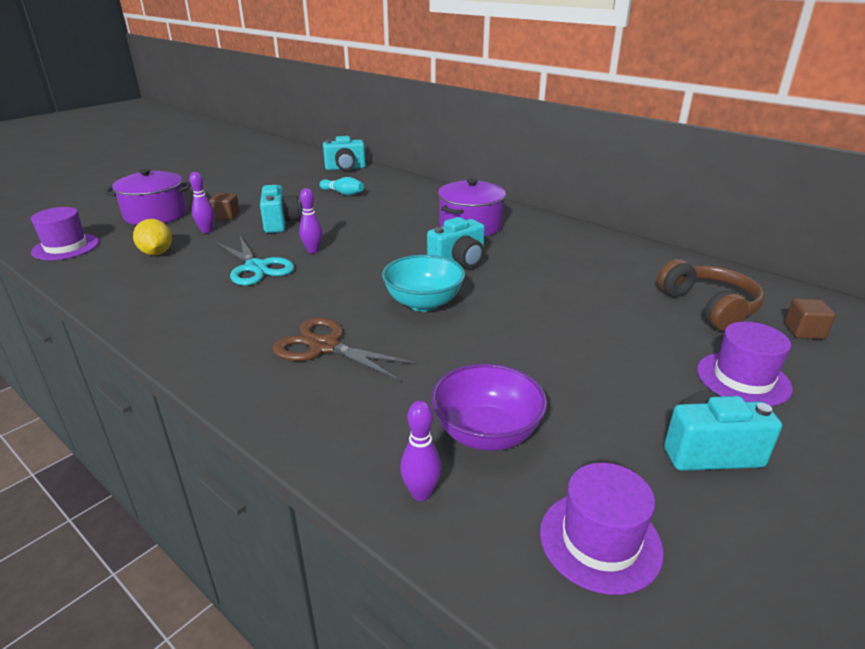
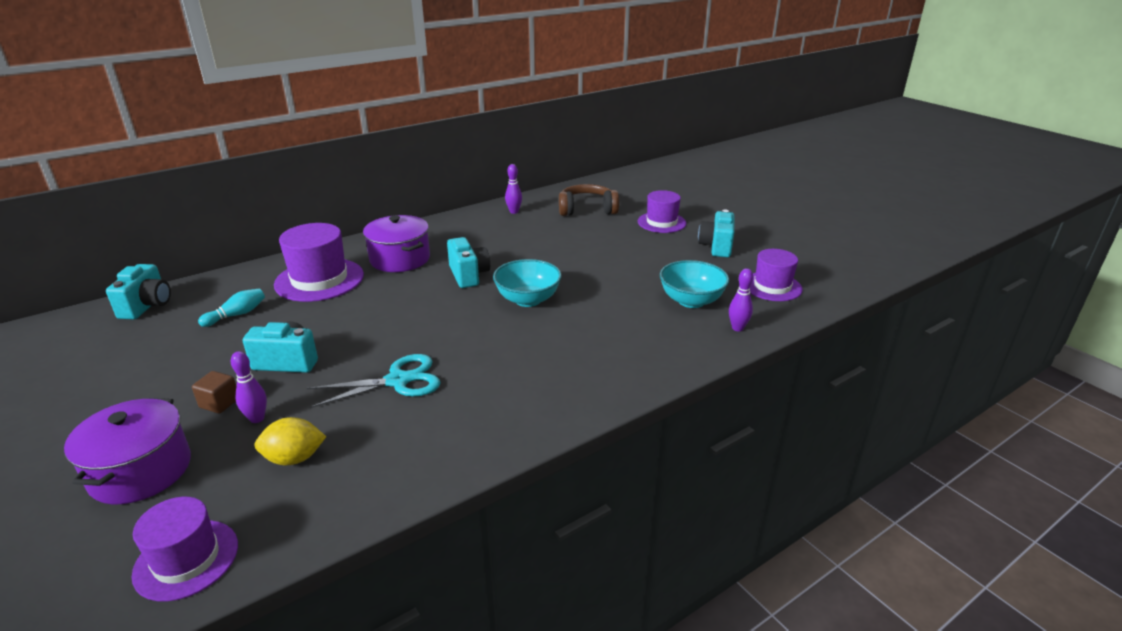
camera: 75 degrees left, 0 degrees up
brown scissors [272,317,418,381] -> none
purple bowling pin [299,188,322,253] -> purple bowling pin moved to [505,164,522,214]
purple bowl [431,364,547,451] -> turquoise bowl [660,260,729,308]
brown cube [785,299,836,339] -> none
none -> purple hat [274,223,364,302]

